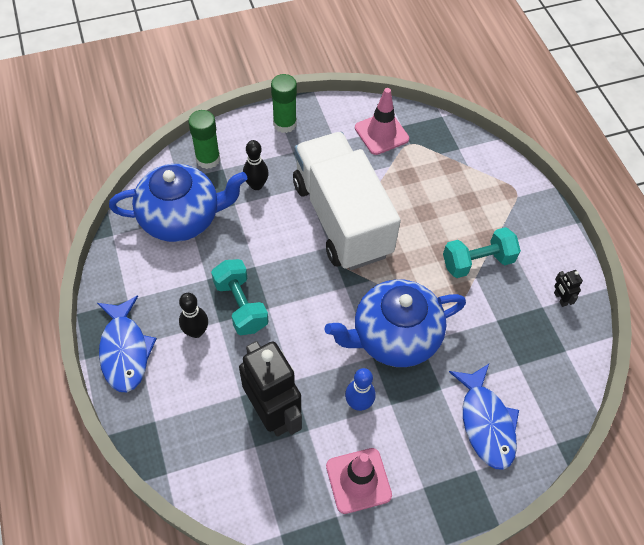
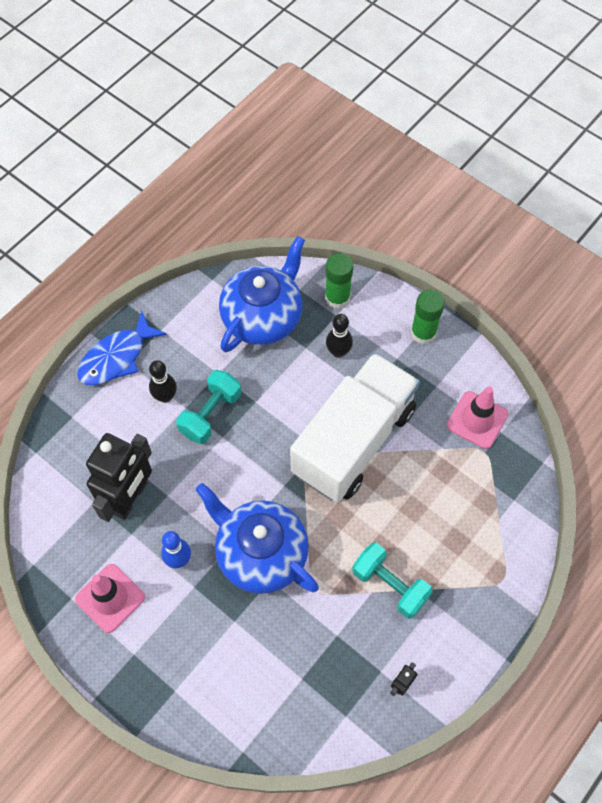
camera: 60 degrees right, 5 degrees up
blue teapot [109,164,248,242] -> blue teapot turned 105 degrees counterclockwise [219,236,305,352]
blue fish [449,364,519,470] -> none

